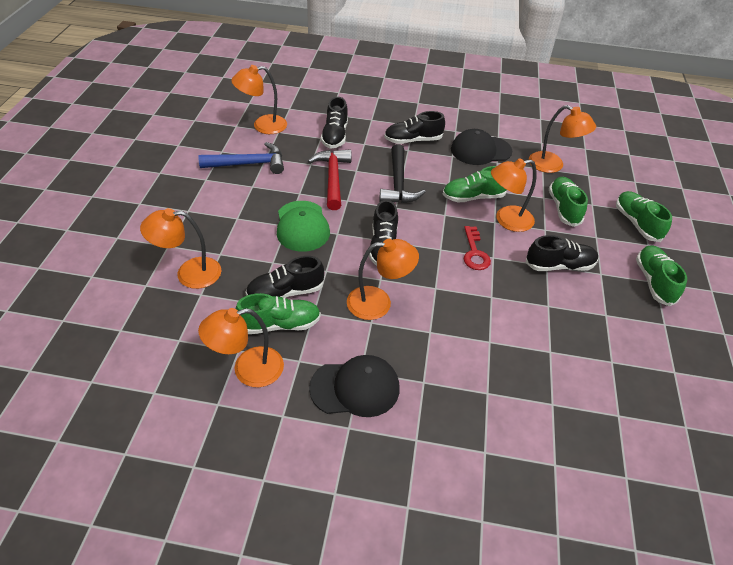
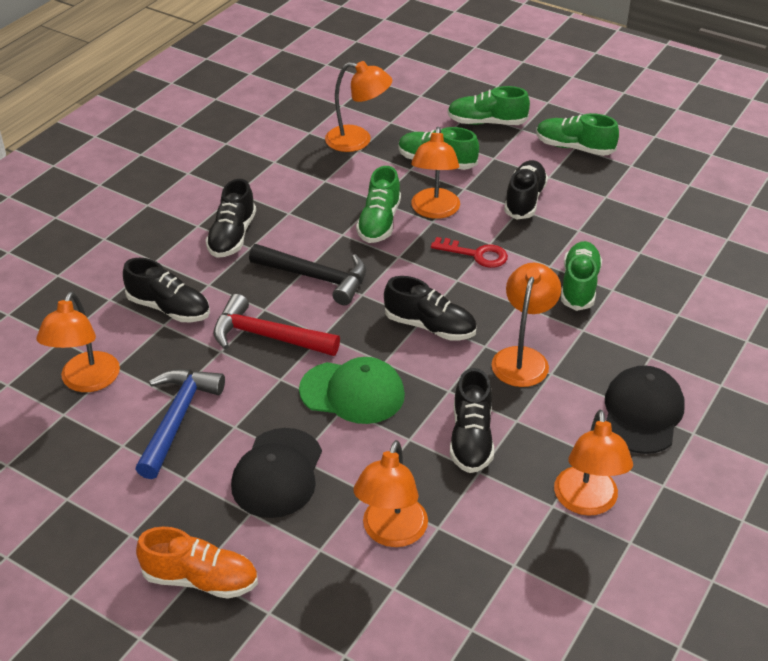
camera: 65 degrees left, 5 degrees down
green shoe [236,293,321,334] -> green shoe moved to [561,241,602,311]
black cap [451,129,512,165] -> black cap moved to [231,428,322,518]
orange lamp [529,105,596,173] -> orange lamp turned 45 degrees clockwise [325,61,392,152]
none -> orange shoe [136,527,258,599]

